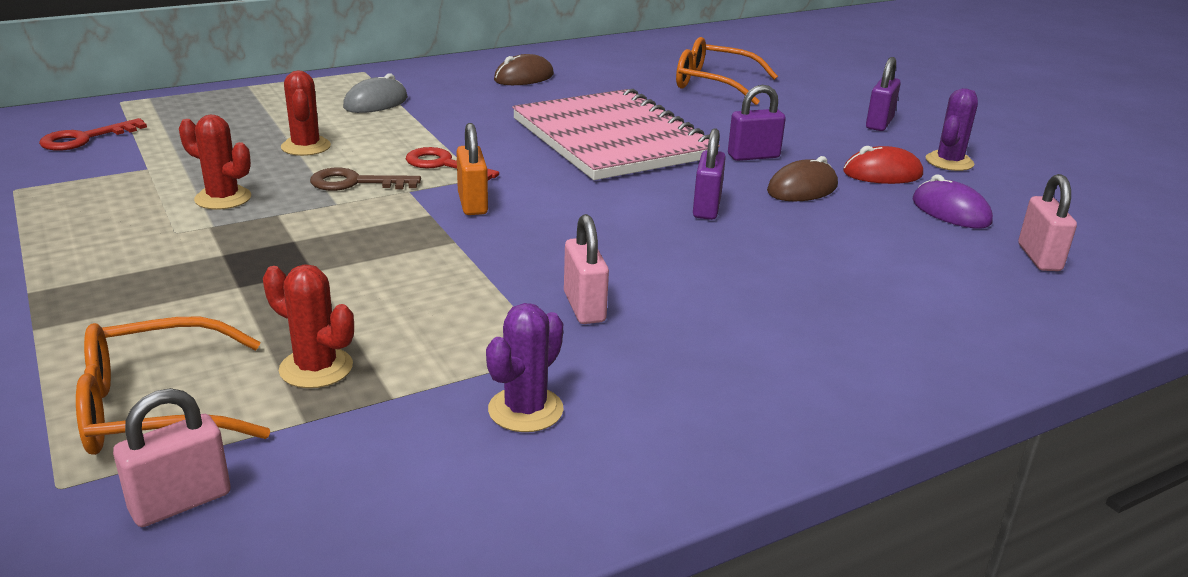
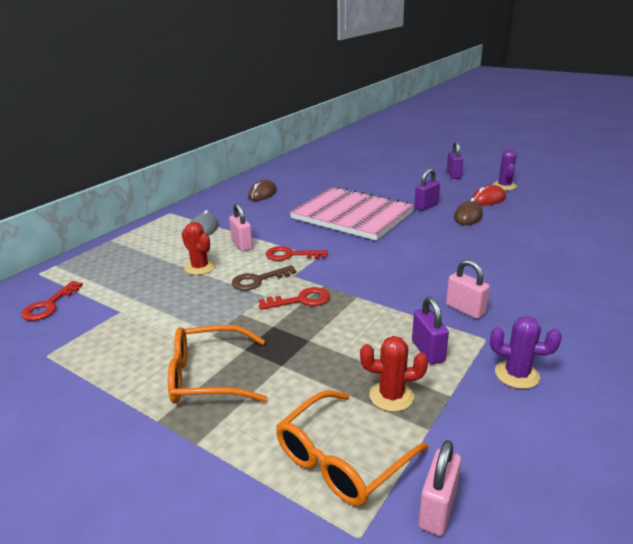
camera: 25 degrees left, 0 degrees up
red cactus [179,115,251,210] -> none
orange padlock [456,123,488,215] -> none
purple cactus [486,303,564,432] -> purple cactus turned 75 degrees counterclockwise [490,316,562,389]
orange glasses [676,37,778,105] -> orange glasses moved to [168,325,267,404]
purple padlock [693,128,726,220] -> purple padlock moved to [412,297,449,364]
purple mouse [913,174,993,229] -> none
pink padlock [1018,174,1077,271] -> pink padlock moved to [229,203,253,252]
none -> red key [259,287,330,310]

